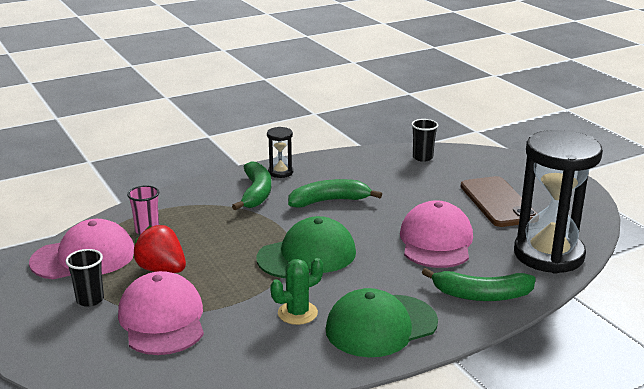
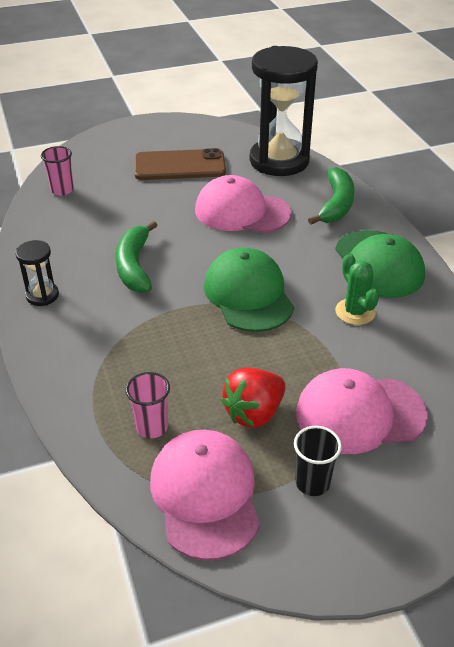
camera: 80 degrees left, 15 degrees up
green banana [232,161,271,210] -> none
black cup [411,119,438,162] -> pink cup [41,146,74,196]

